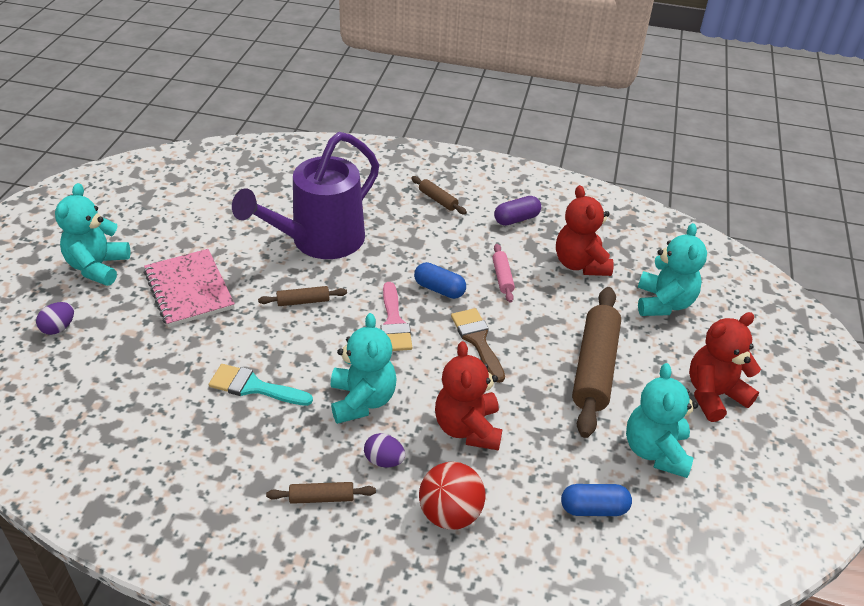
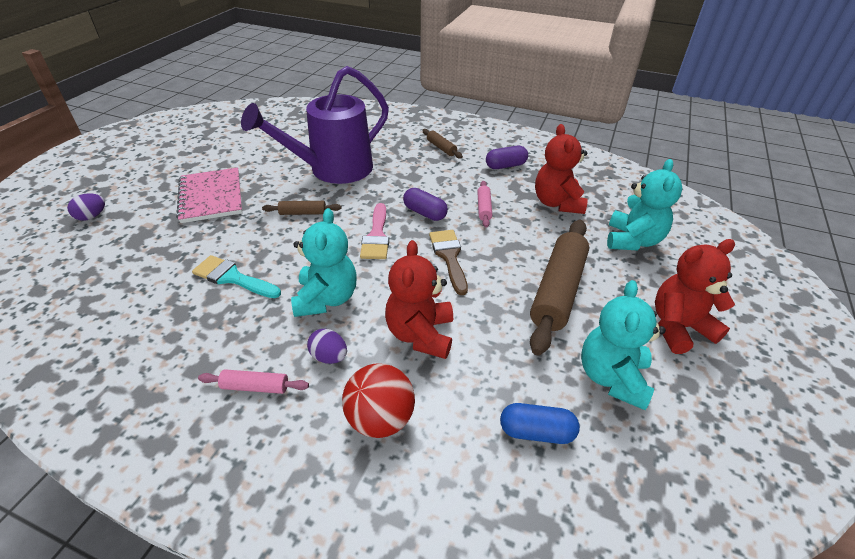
camera: 10 degrees right, 0 degrees up
turquoise teddy bear [55,183,130,286] -> none
brown rolling pin [266,482,376,504] -> pink rolling pin [198,369,309,394]
blue capsule [414,262,466,299] -> purple capsule [403,188,448,221]

